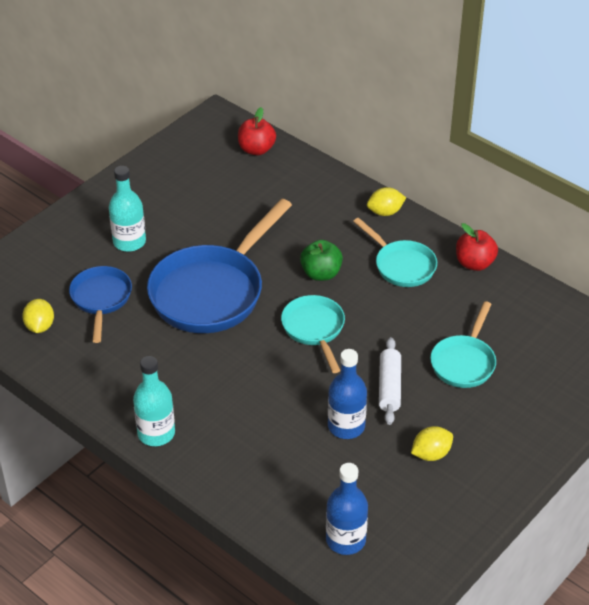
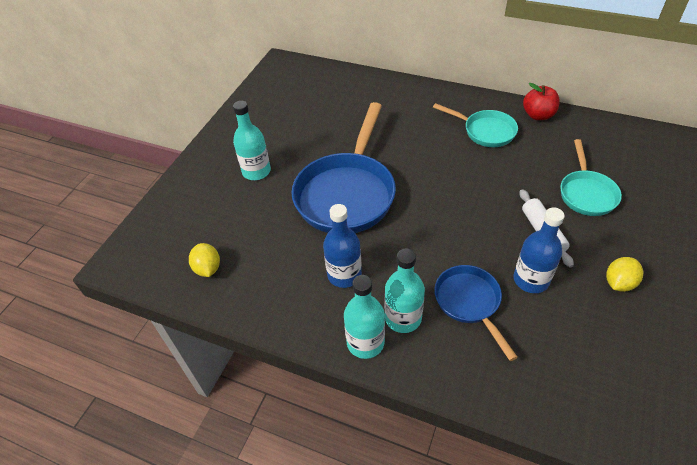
camera: 15 degrees left, 5 degrees up
blue pan [69,266,132,343] -> blue pan moved to [434,265,518,361]
red apple [238,107,276,155] -> none
turquoise pan [281,295,345,373] -> none
green apple [300,240,343,281] -> none
blue bottle [326,463,368,555] -> blue bottle moved to [323,204,362,288]
yellow lemon [367,187,406,216] -> none
none -> turquoise bottle [385,249,425,333]

